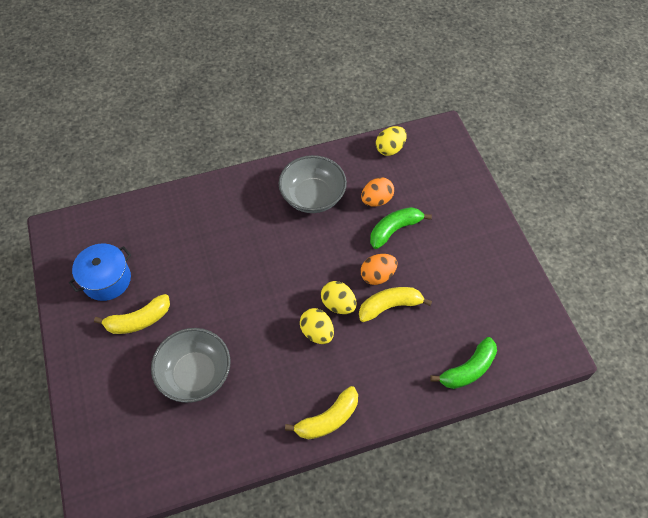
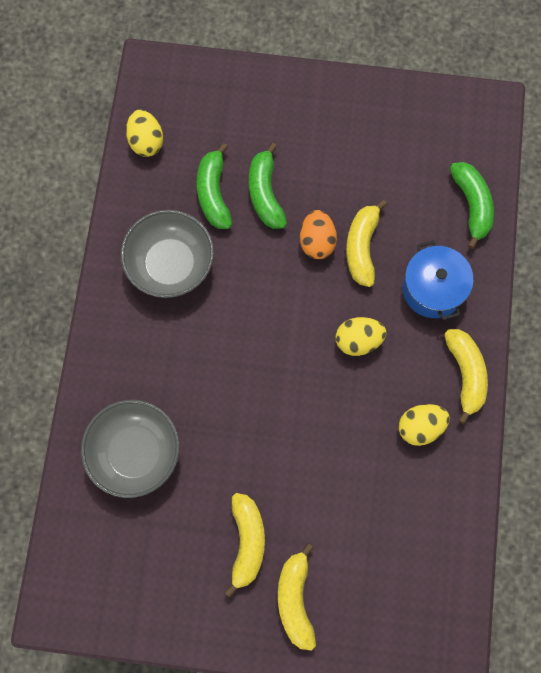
camera: 65 degrees left, 15 degrees up
blue pot [69,244,131,301] -> blue pot moved to [402,240,474,320]
grey bowl [151,328,230,403] -> grey bowl moved to [81,400,180,498]
yellow egg [321,281,357,314] -> yellow egg moved to [398,404,450,446]
orange egg [361,177,394,207] -> green banana [197,143,232,229]
none -> yellow banana [278,543,316,651]

